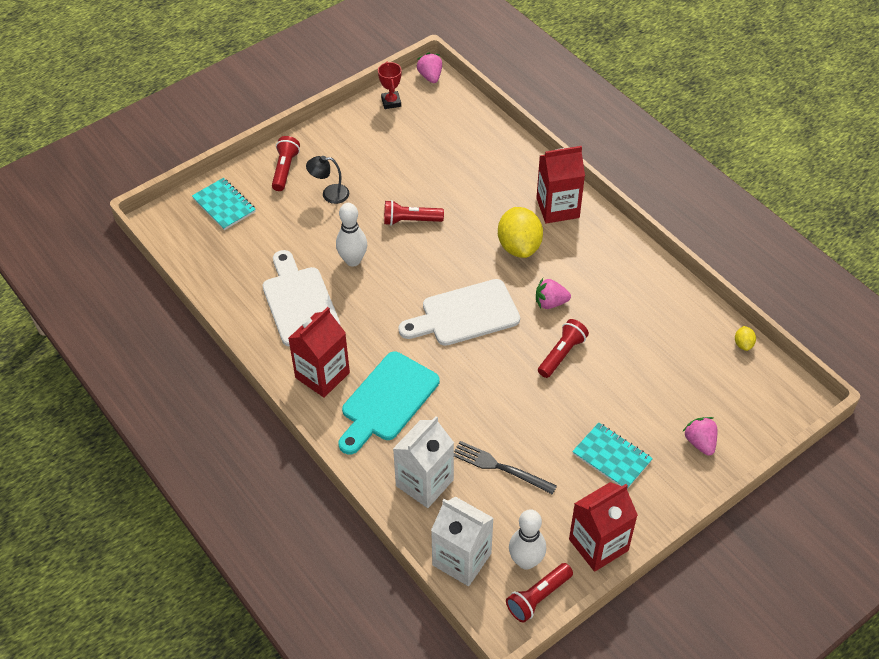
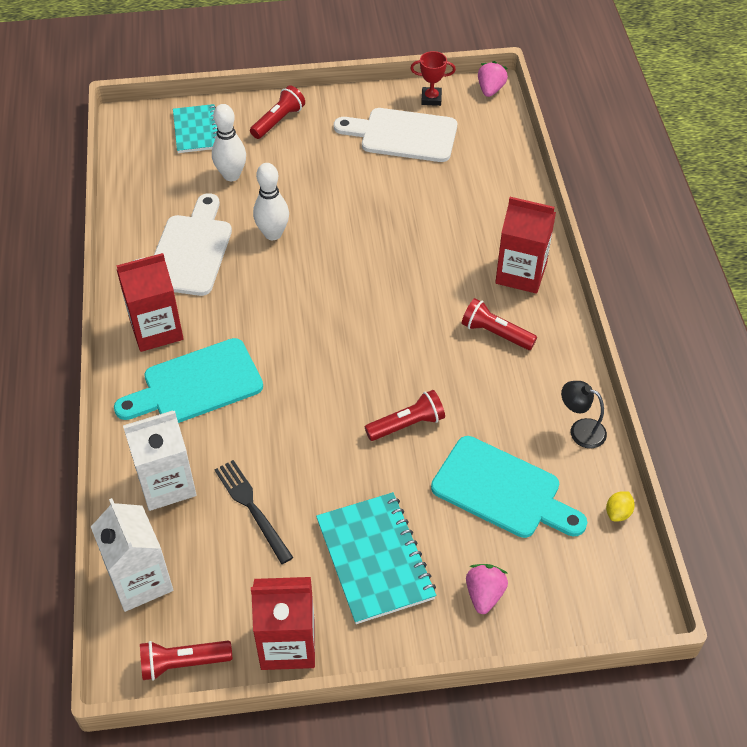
camera: 30 degrees right, 0 degrees up
black lamp [306,156,349,204] -> black lamp moved to [561,381,607,448]
red trophy [378,62,402,109] -> red trophy turned 75 degrees clockwise [410,51,456,106]
red flashlight [384,200,444,226] -> red flashlight moved to [462,298,537,350]
white cutting board [398,279,520,346] -> white cutting board moved to [334,108,457,162]
yellow lemon [498,207,543,258] -> none
white bowling pin [509,509,546,570] -> white bowling pin moved to [212,104,246,181]
pink strawberry [536,278,571,309] -> none
turquoise notebook [572,423,653,489] -> turquoise notebook [316,492,436,624], size x1.50
none -> turquoise cutting board [431,436,587,538]

